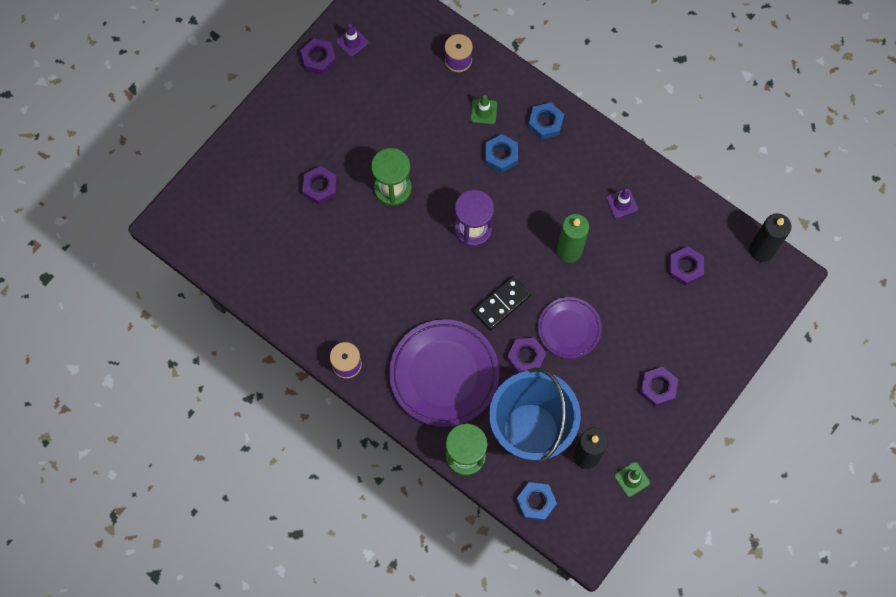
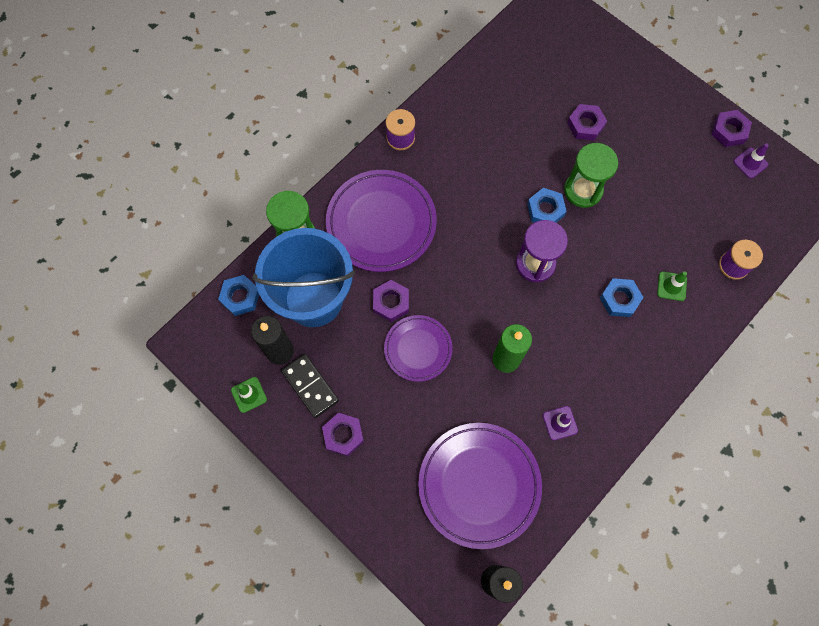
camera: 95 degrees right, 0 degrees up
black domino [473,276,531,330] -> black domino moved to [281,354,339,418]
blue nut [528,102,564,140] -> blue nut moved to [527,188,567,223]
purple nut [669,246,704,286] -> purple plate [418,423,542,549]

